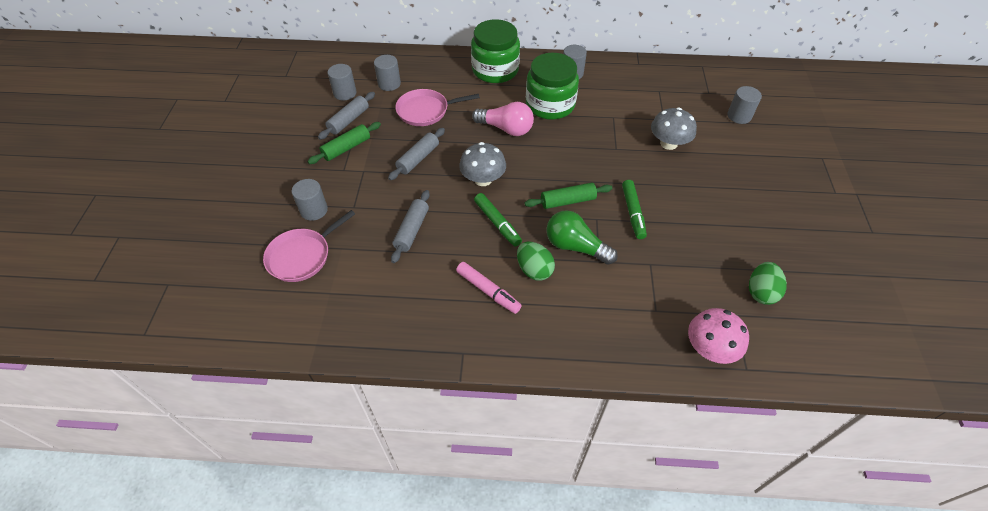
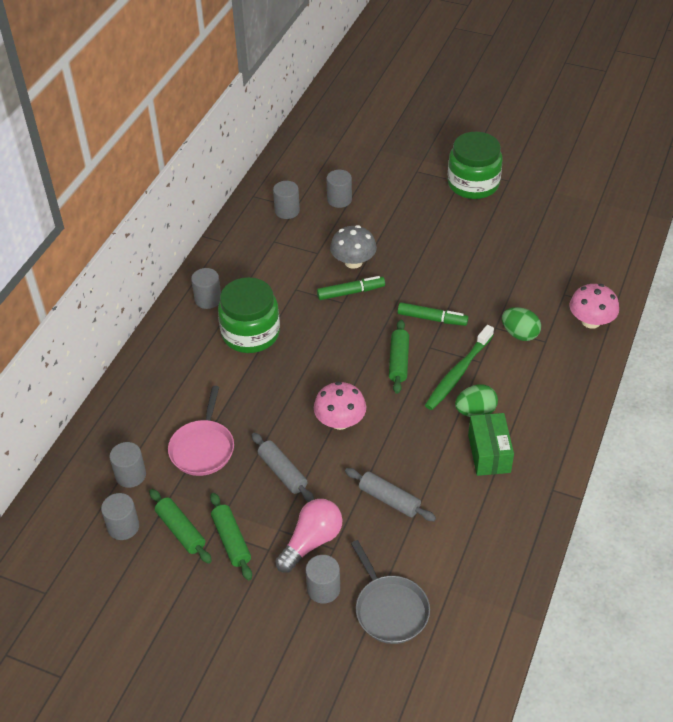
camera: 70 degrees left, 5 degrees down
pink pan [263,210,355,282] -> grey pan [351,540,430,644]
grey rolling pin [318,92,375,140] -> green rolling pin [149,489,212,564]
pink marker [456,262,522,314] -> green box [468,413,514,476]
grey mushroom [459,142,506,186] -> pink mushroom [314,381,366,430]
green jar [471,19,520,83] -> green jar moved to [448,132,503,199]
pink light bulb [472,102,534,136] -> pink light bulb moved to [275,499,342,573]
green marker [474,193,522,247] -> green marker moved to [317,276,385,300]
green light bulb [546,210,618,265] -> green toothbrush [425,325,494,410]
green egg [749,262,787,305] -> green egg moved to [502,307,541,341]
none -> grey cylinder [273,181,300,219]

